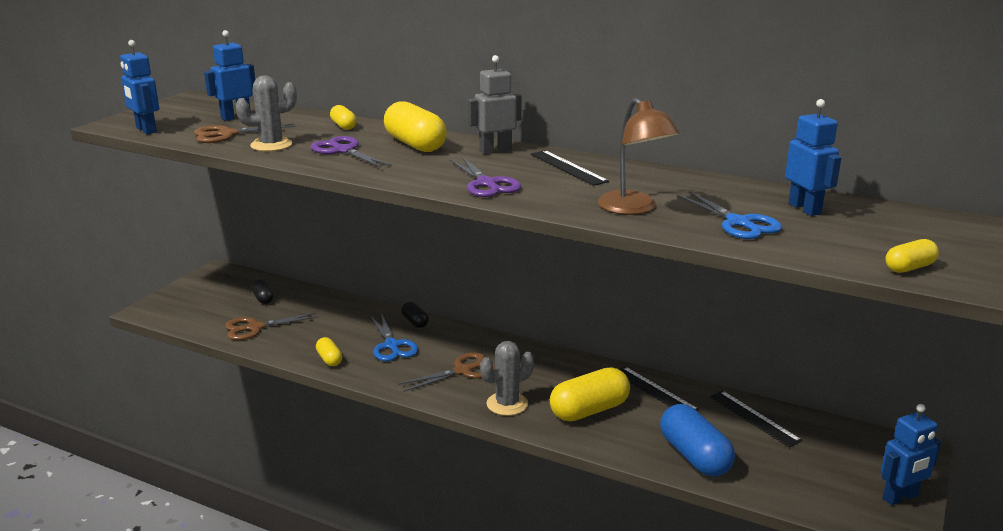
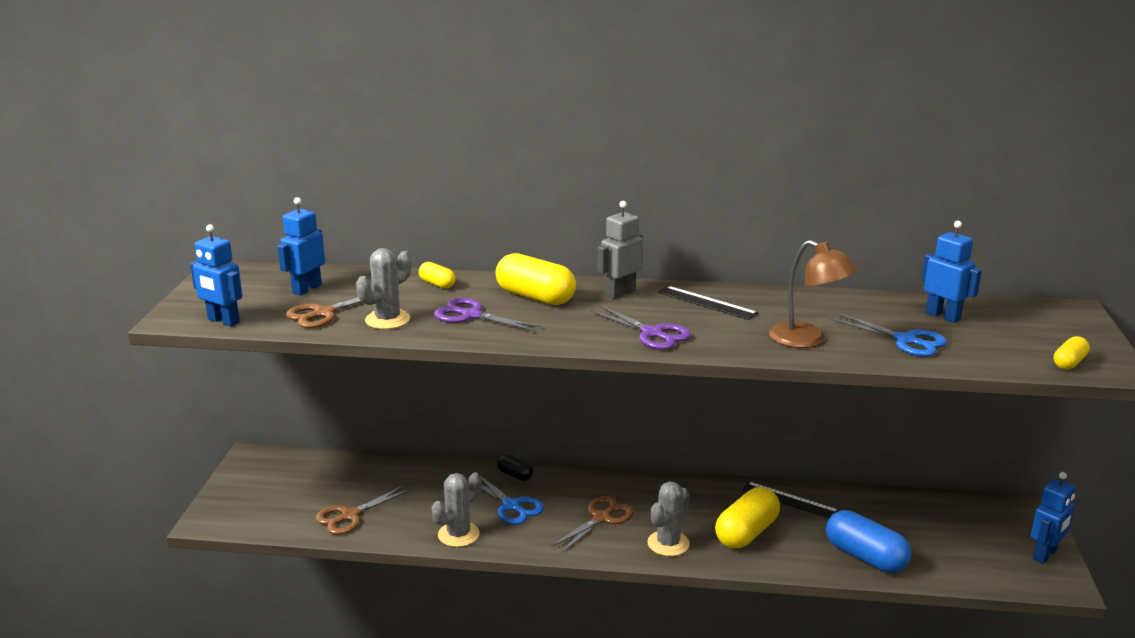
camera: 20 degrees left, 0 degrees up
black capsule [251,279,274,304] -> none
yellow capsule [316,337,342,366] -> grey cactus [432,472,481,547]
black ruler [710,391,802,448] -> none

